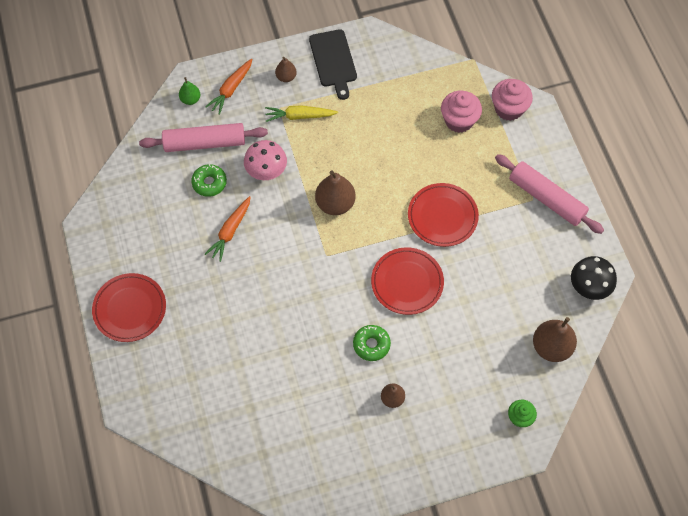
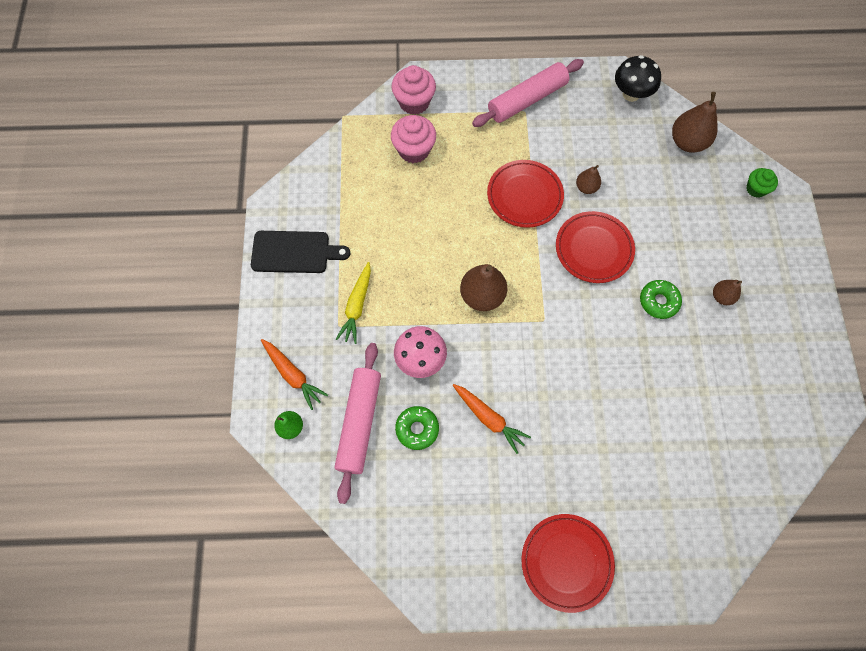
camera: 75 degrees left, 5 degrees up
brown pear [275,57,297,82] -> brown pear moved to [576,165,601,194]

